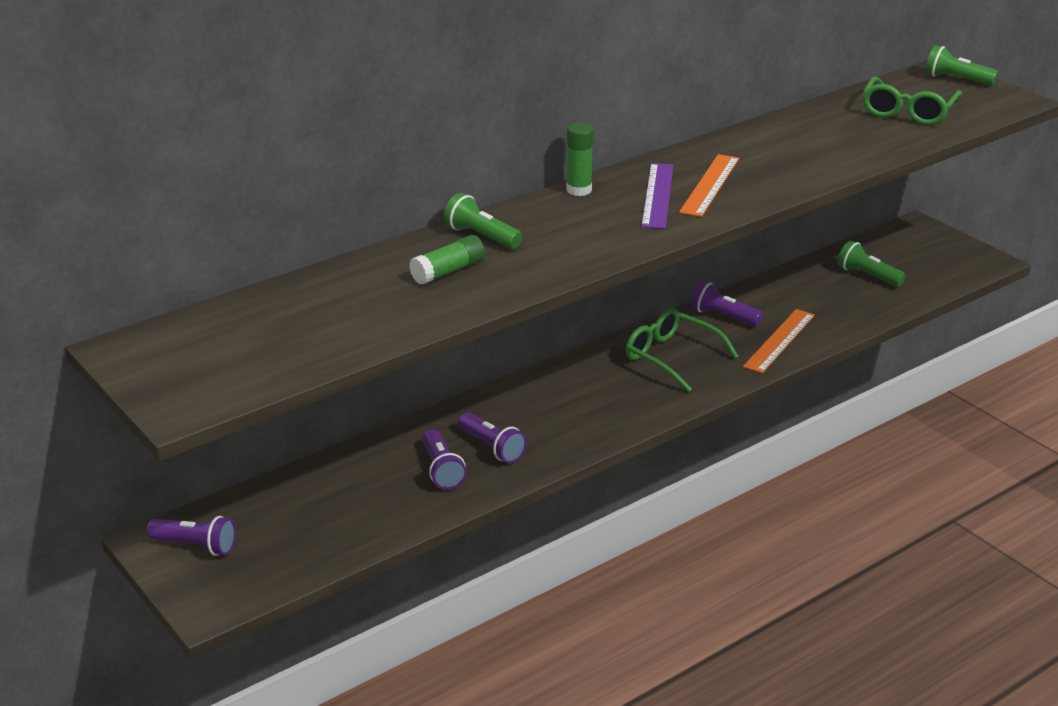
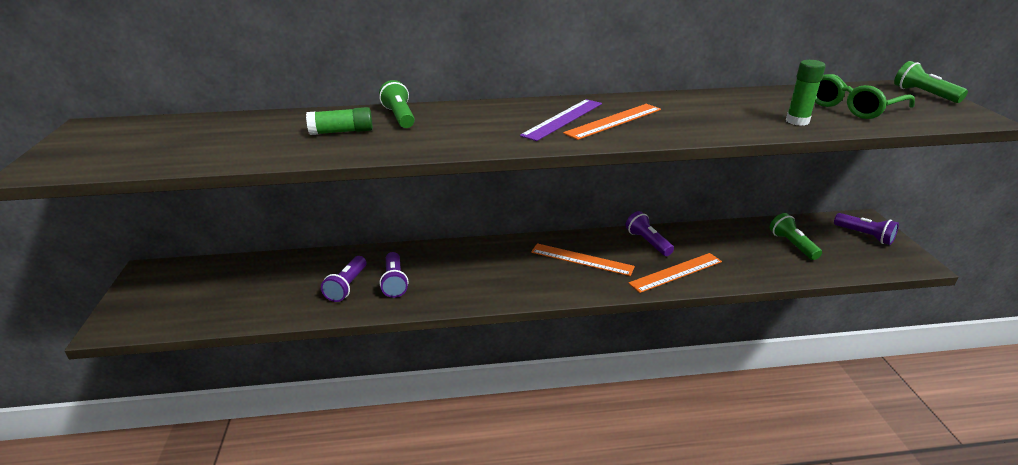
camera: 30 degrees right, 0 degrees up
purple flashlight [147,516,236,556] -> purple flashlight moved to [834,213,899,245]
green glue stick [567,123,594,196] -> green glue stick moved to [786,60,826,126]
green glasses [626,308,739,392] -> orange ruler [531,243,635,276]

